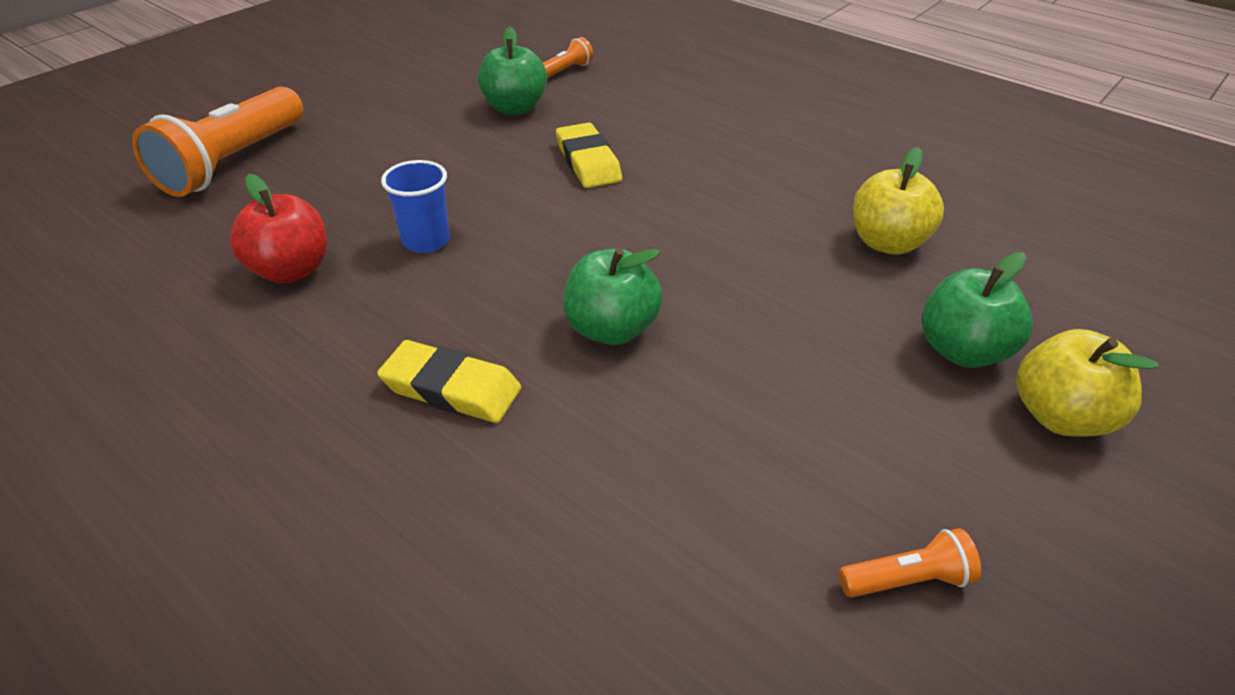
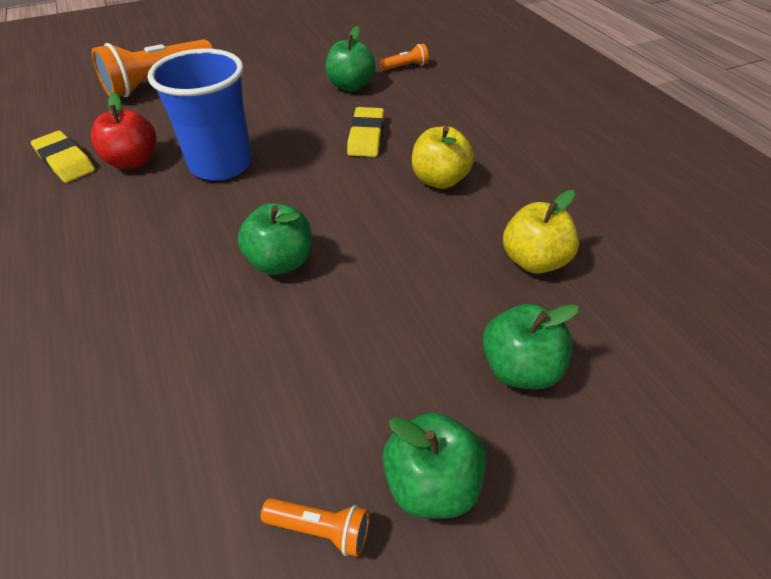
camera: 25 degrees right, 5 degrees up
yellow eraser [377,340,521,423] -> yellow eraser moved to [31,131,95,183]
blue cup [381,160,450,253] -> blue cup [148,49,252,181], size x1.92
yellow apple [1016,329,1159,437] -> yellow apple moved to [412,126,474,189]
none -> green apple [383,412,487,519]

